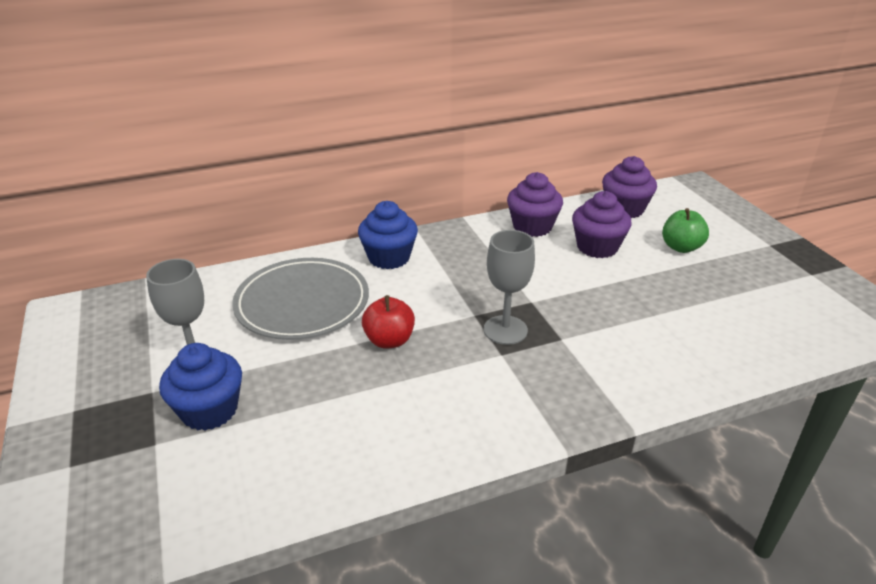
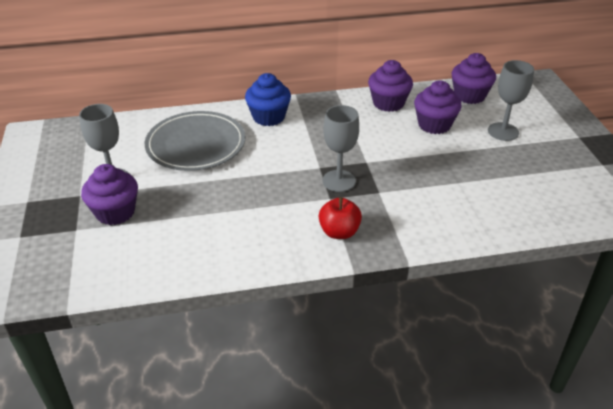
camera: 10 degrees right, 5 degrees up
blue cupcake [159,343,242,431] -> purple cupcake [81,164,138,225]
red apple [362,295,415,349] -> red apple moved to [319,197,362,239]
green apple [662,208,709,253] -> grey goblet [488,60,534,141]

